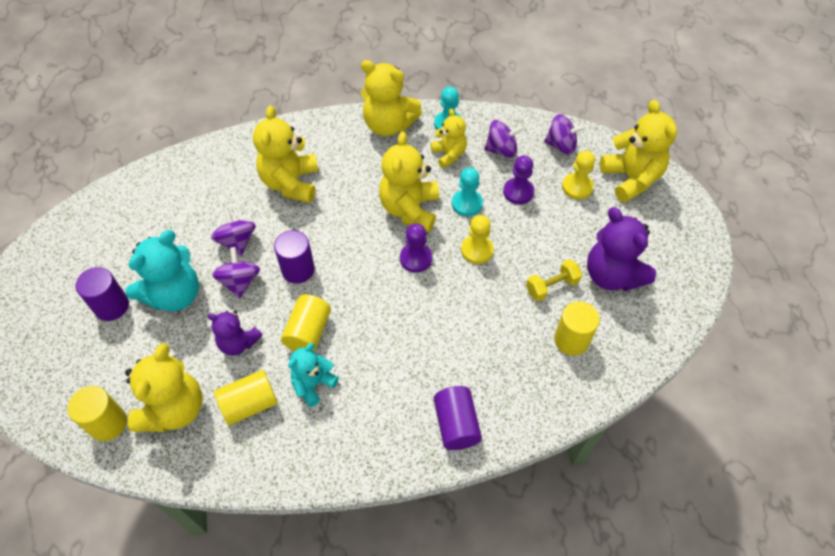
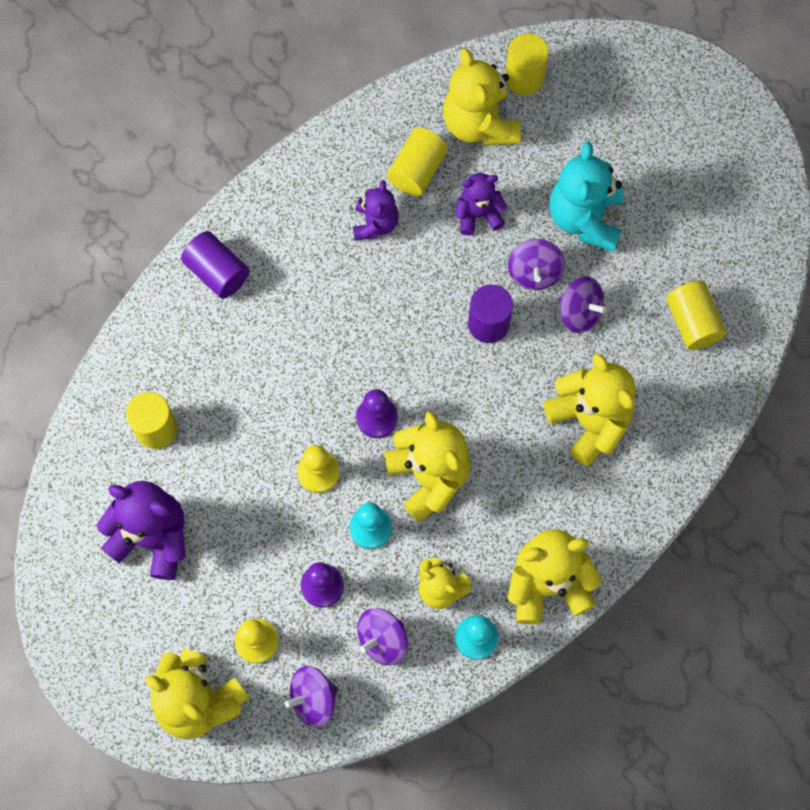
camera: 145 degrees right, 15 degrees up
purple cylinder [76,267,129,321] -> none
purple spinning top [212,247,260,298] -> purple spinning top turned 45 degrees clockwise [508,239,565,290]
yellow cylinder [281,294,331,352] -> yellow cylinder moved to [666,281,726,350]
turquoise teddy bear [288,343,339,407] -> purple teddy bear [353,180,399,241]
yellow dumbbell [526,259,582,302] -> none

